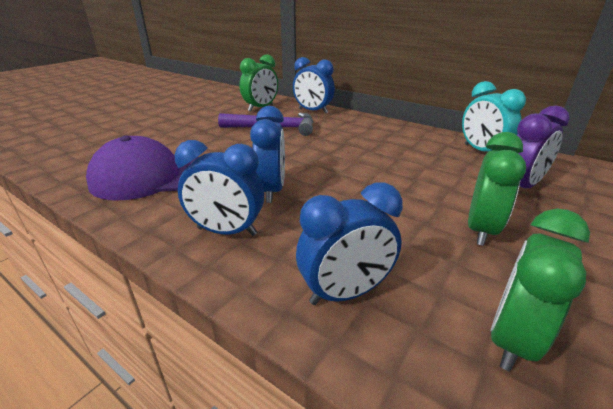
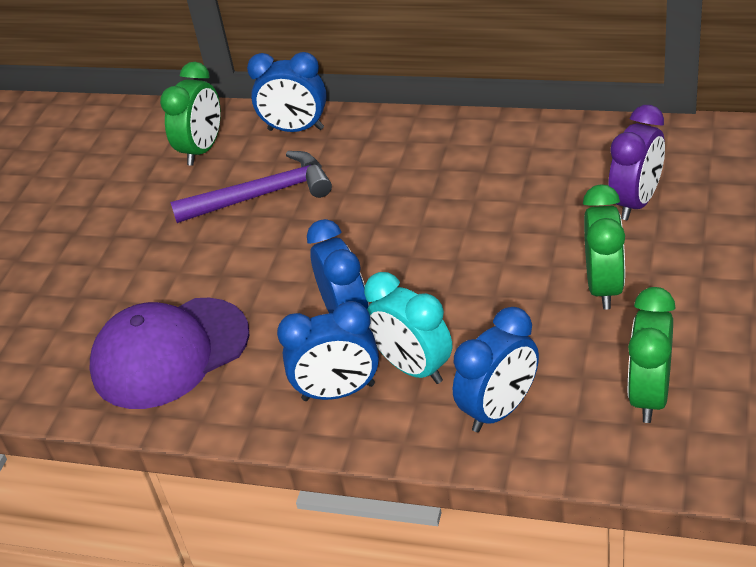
camera: 15 degrees left, 10 degrees up
turquoise clock [462,81,526,152] -> turquoise clock moved to [364,272,452,384]

